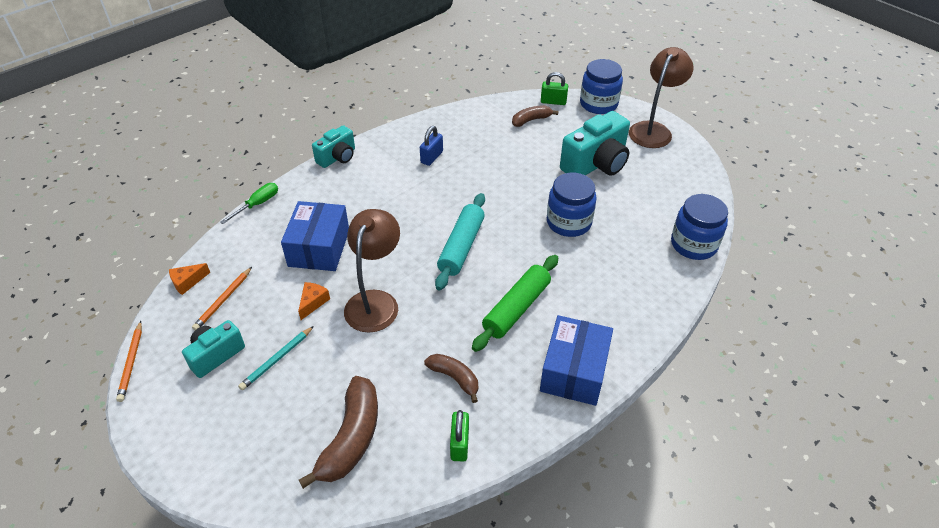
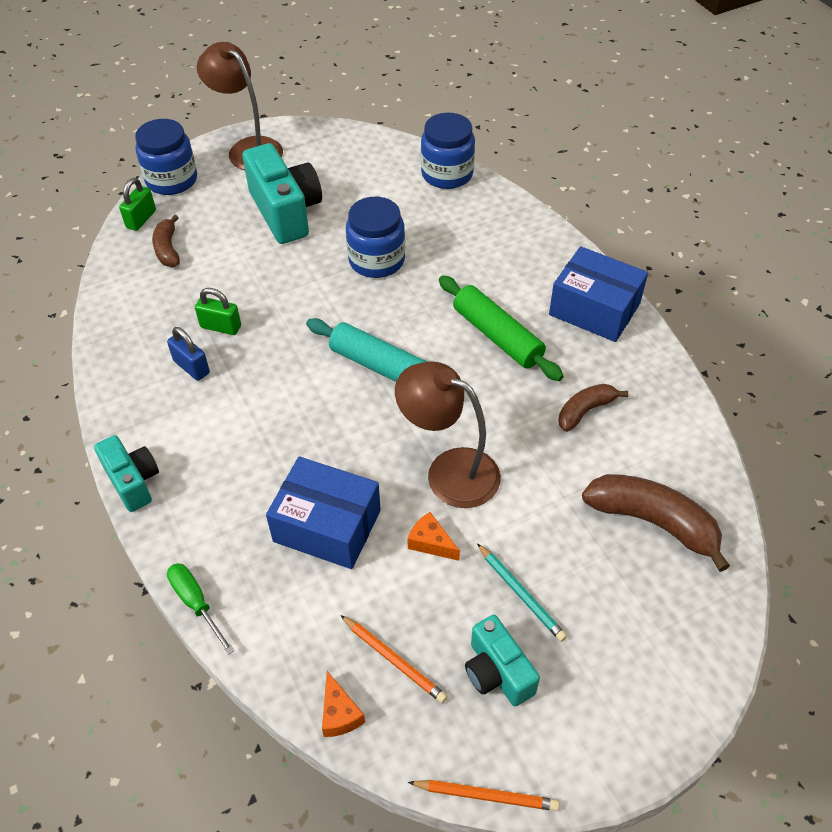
camera: 75 degrees left, 5 degrees up
green padlock [450,410,469,462] -> green padlock moved to [195,288,241,335]

